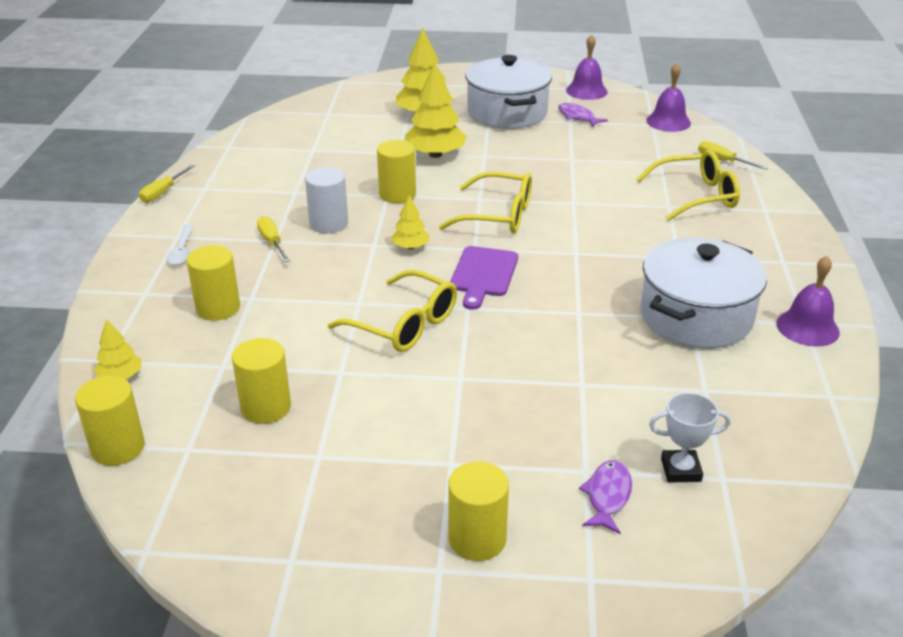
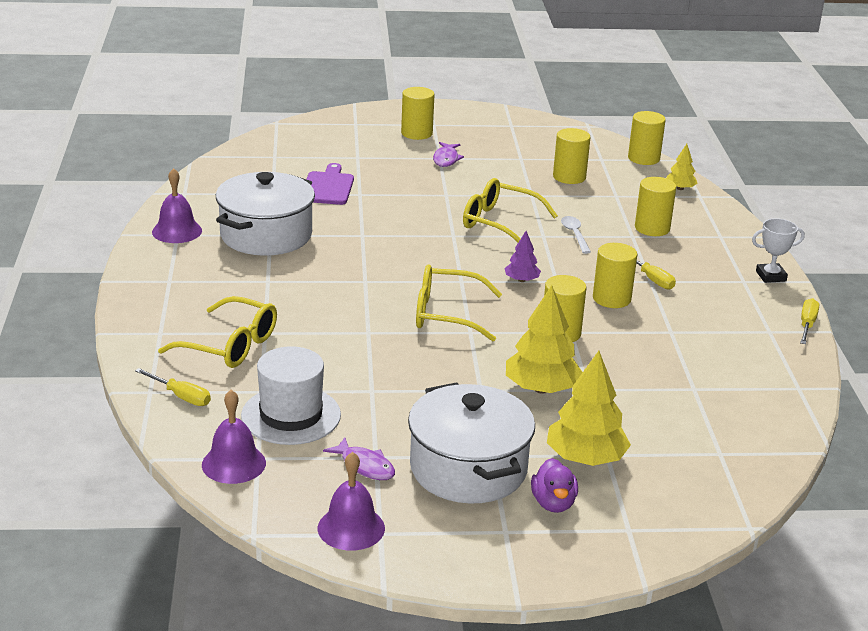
camera: 170 degrees right, 5 degrees down
white spoon [166,225,194,265] -> white spoon moved to [561,216,591,254]
white cylinder [305,167,348,233] -> yellow cylinder [593,243,637,308]
yellow tree [391,195,429,249] -> purple tree [504,231,541,282]
purple cutting board [450,246,518,310] -> purple cutting board moved to [306,163,354,205]
purple fish [579,460,632,534] -> purple fish moved to [433,142,464,167]
yellow glasses [636,150,740,221] -> yellow glasses turned 135 degrees counterclockwise [158,296,277,368]
white trophy [649,392,731,483] -> white trophy moved to [752,218,805,283]
none -> white hat [241,346,341,445]
none -> purple duck [531,458,578,513]

